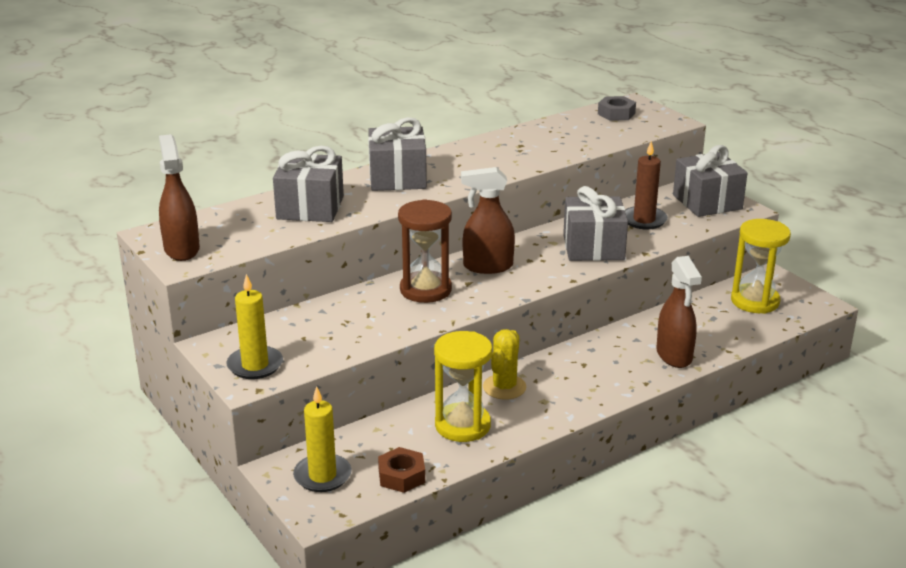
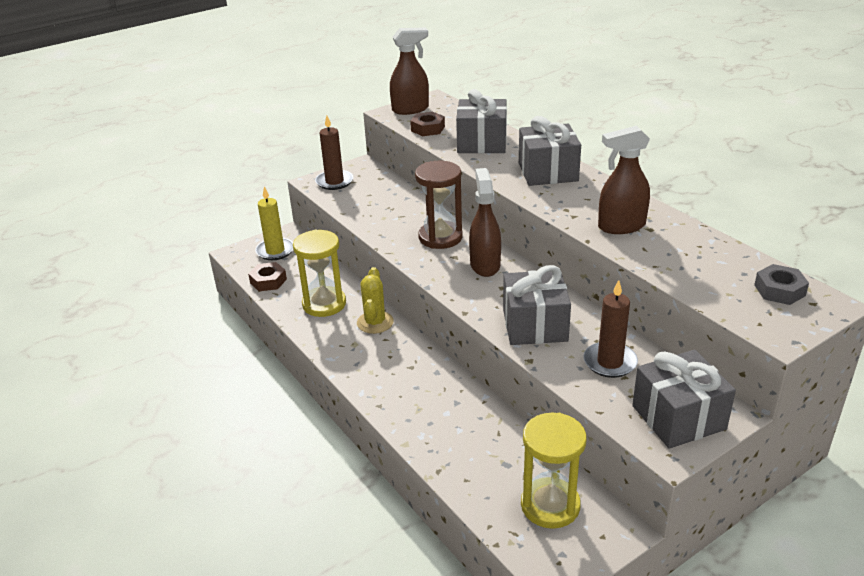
camera: 90 degrees right, 5 degrees up
yellow candle [227,274,283,379] -> brown candle [315,116,353,190]
yellow cactus [483,329,526,400] -> yellow cactus turned 75 degrees clockwise [357,267,394,334]
brown spray bottle [656,256,702,368] -> brown spray bottle moved to [598,126,650,234]
none -> brown nut [410,112,445,136]

